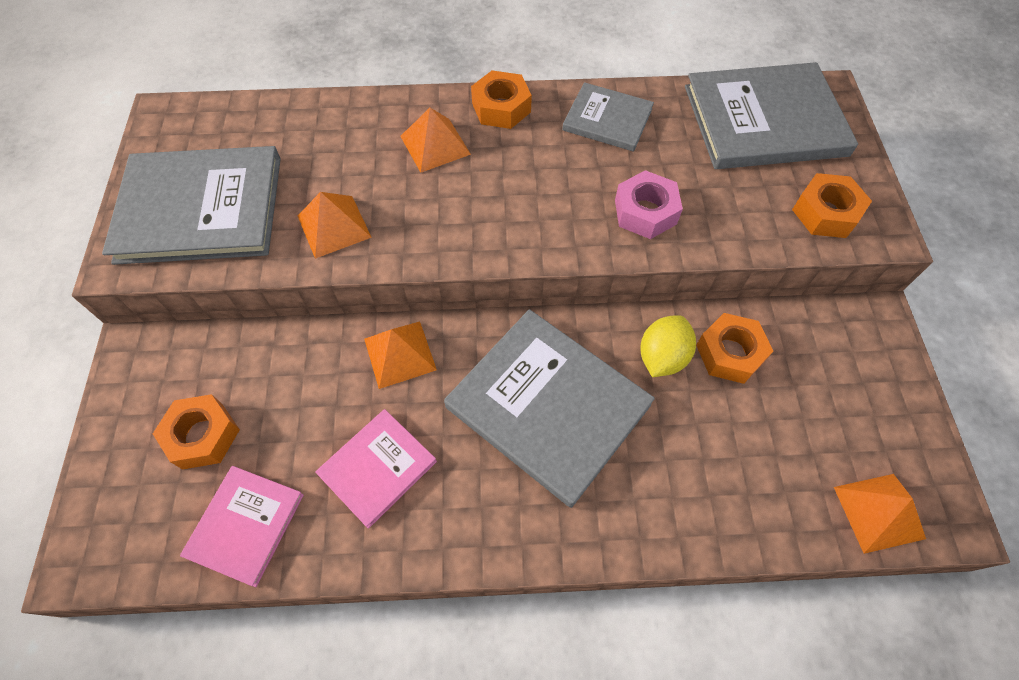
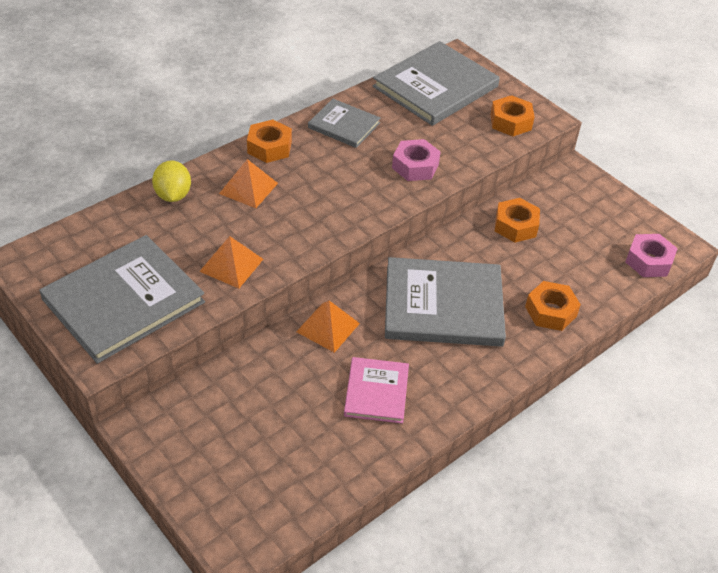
camera: 40 degrees left, 15 degrees down
orange nut [153,394,240,470] -> orange nut moved to [525,281,581,331]
pink book [180,466,304,587] -> none
grey book [562,82,654,152] -> grey book turned 45 degrees clockwise [308,99,381,148]
yellow lemon [640,315,696,377] -> yellow lemon moved to [152,160,191,202]
orange pyramid [834,474,926,554] -> pink nut [625,234,678,277]

